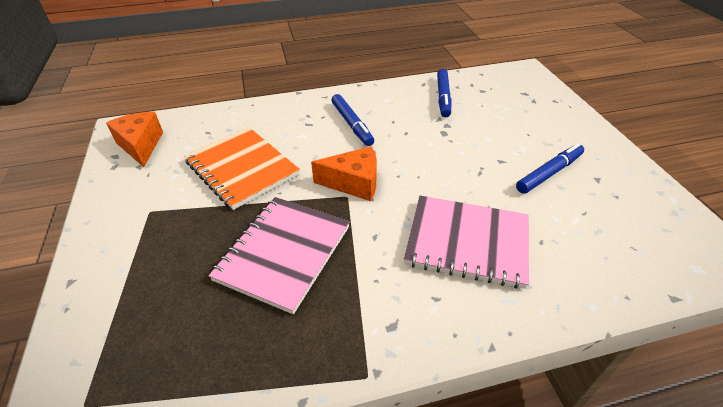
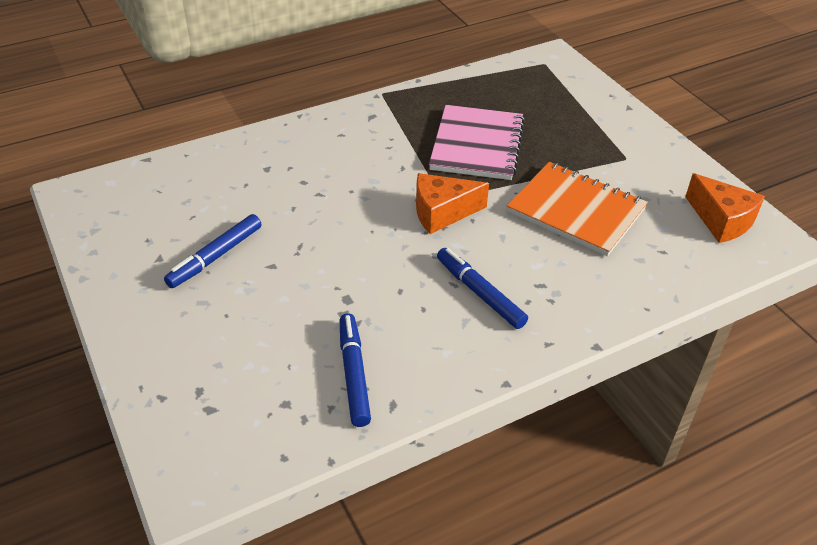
camera: 165 degrees right, 0 degrees up
pink notebook [404,196,529,289] -> none

